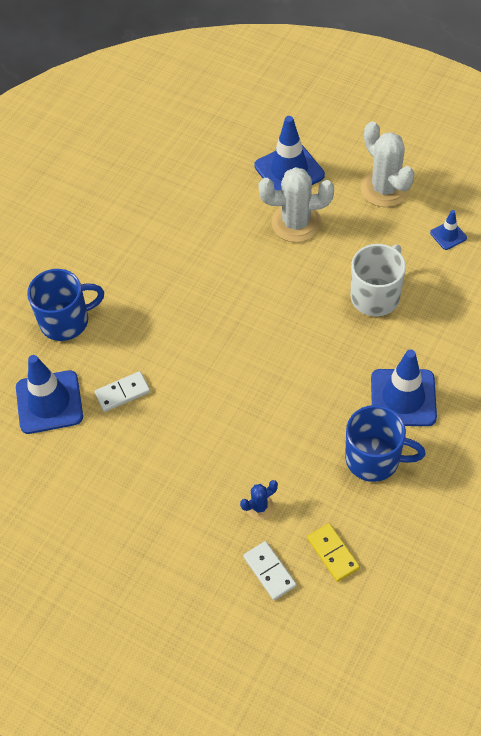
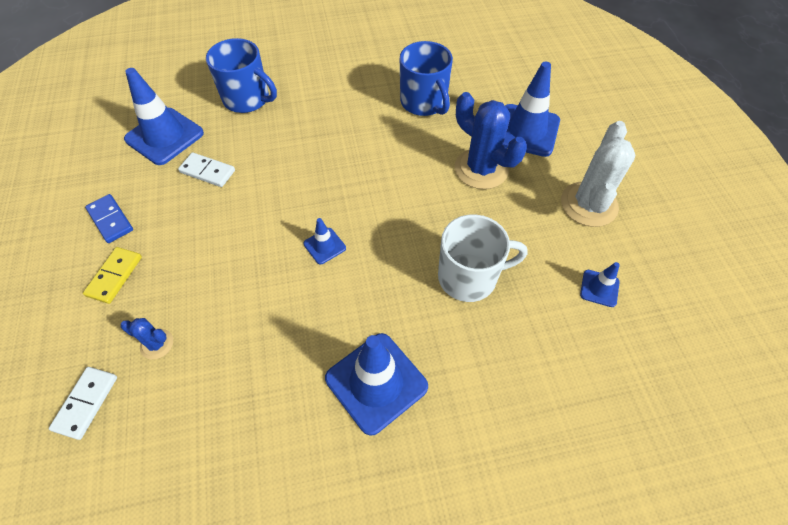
camera: 45 degrees right, 0 degrees up
white cactus [258,167,334,242] -> blue cactus [455,92,527,189]
yellow domino [307,523,360,582] -> yellow domino moved to [83,247,142,304]
blue mug [345,405,426,482] -> blue mug moved to [400,41,453,116]
none -> blue domino [85,194,133,243]
none -> blue traffic cone [303,218,346,264]

